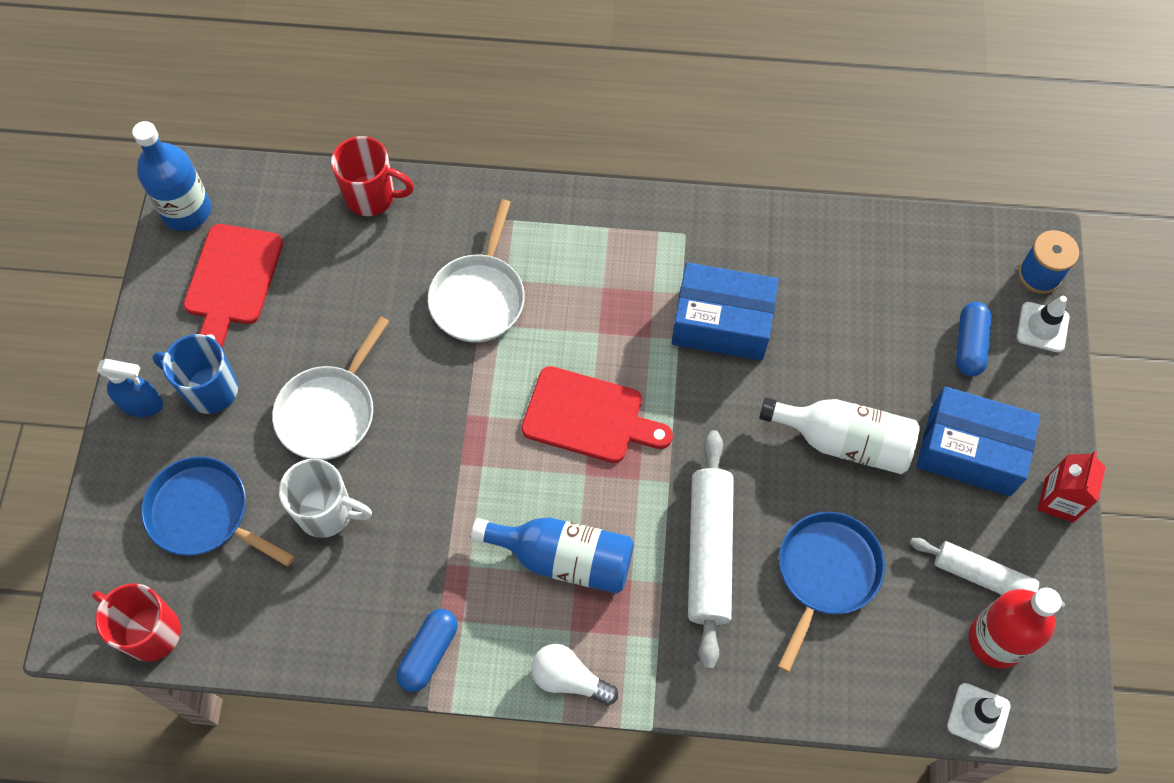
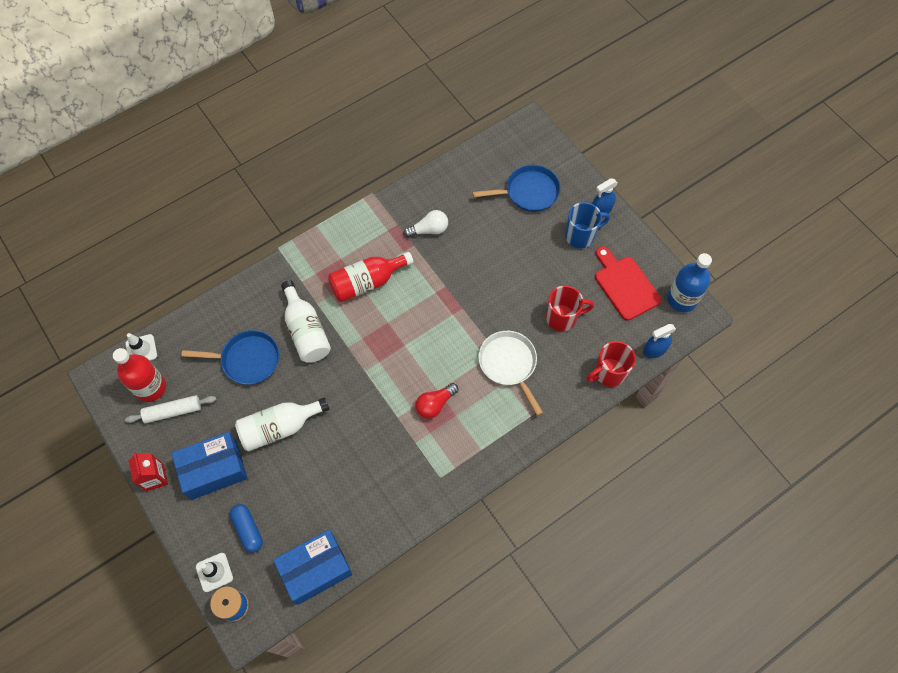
camera: 140 degrees right, 0 degrees up
red mug [92,583,181,661] -> red mug moved to [546,286,594,332]
white pan [272,316,389,460] -> none
white mug [279,459,372,538] -> none
blue capsule [396,609,458,692] -> none
blue bottle [471,517,634,594] -> red bottle [328,252,414,302]
red cutting board [521,366,673,463] -> none
white light bulb [531,644,618,705] -> white light bulb moved to [404,210,448,238]
blue box [672,263,779,361] -> blue box moved to [273,530,353,605]
white rolling pin [688,430,734,669] -> white bottle [281,280,331,363]
blue pan [778,512,885,672] -> blue pan turned 75 degrees counterclockwise [181,330,279,385]
none -> red light bulb [416,383,458,419]
none -> blue spray bottle [643,324,676,358]

